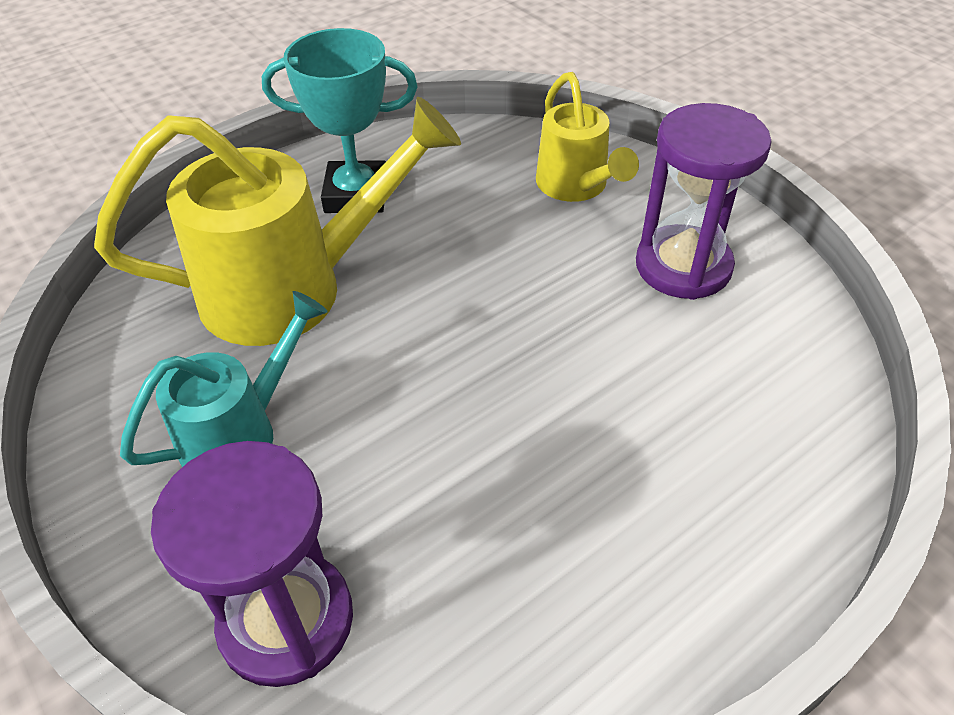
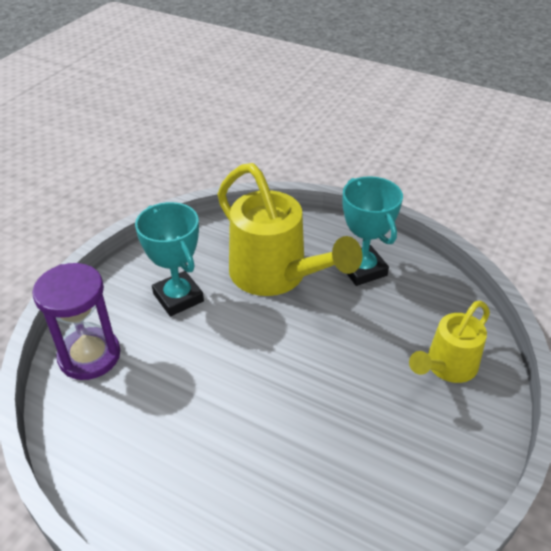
camera: 65 degrees right, 5 degrees down
turquoise watering can [120,291,328,467] -> turquoise trophy [135,202,204,316]
purple hourglass [636,103,772,300] -> none

